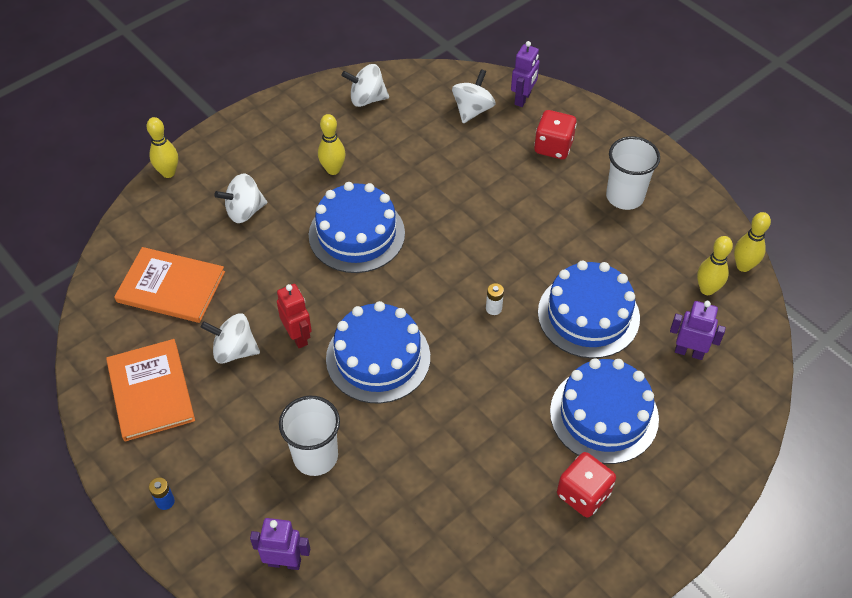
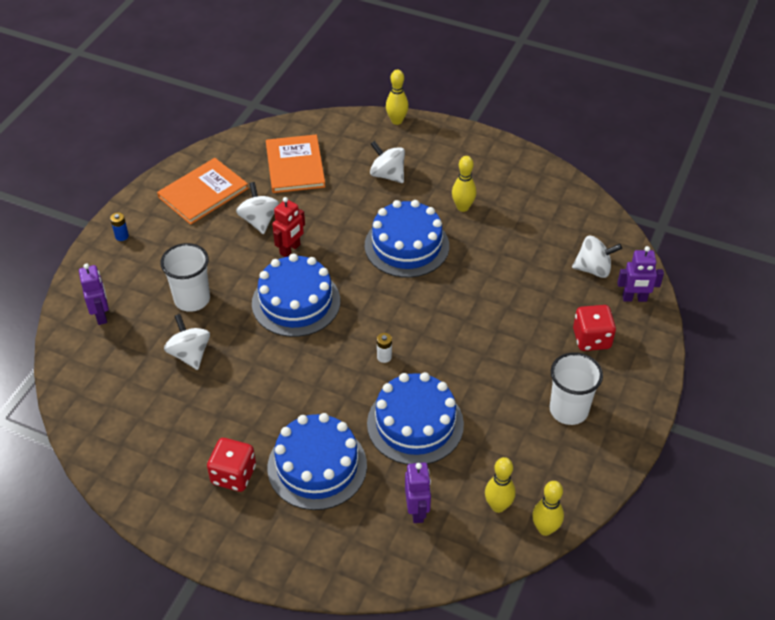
camera: 65 degrees right, 5 degrees down
white spinning top [341,64,389,107] -> white spinning top moved to [164,314,210,370]

